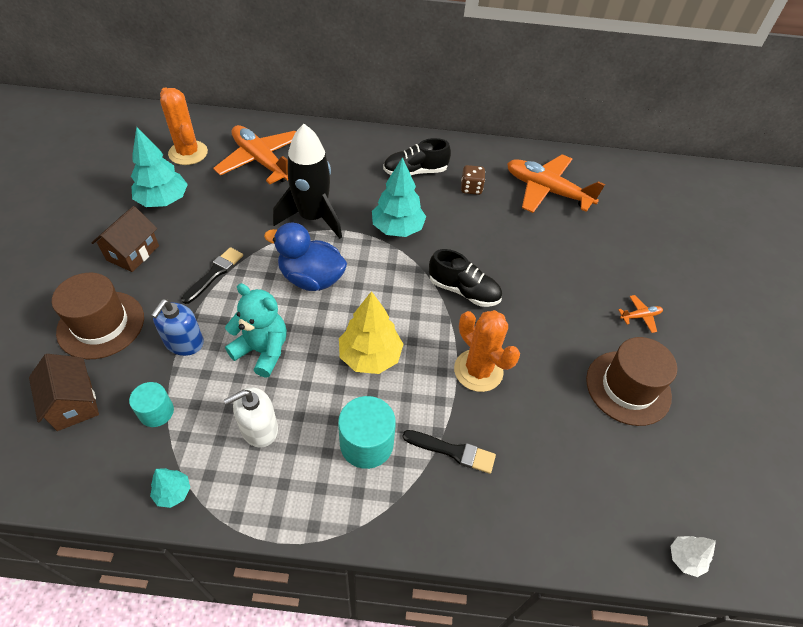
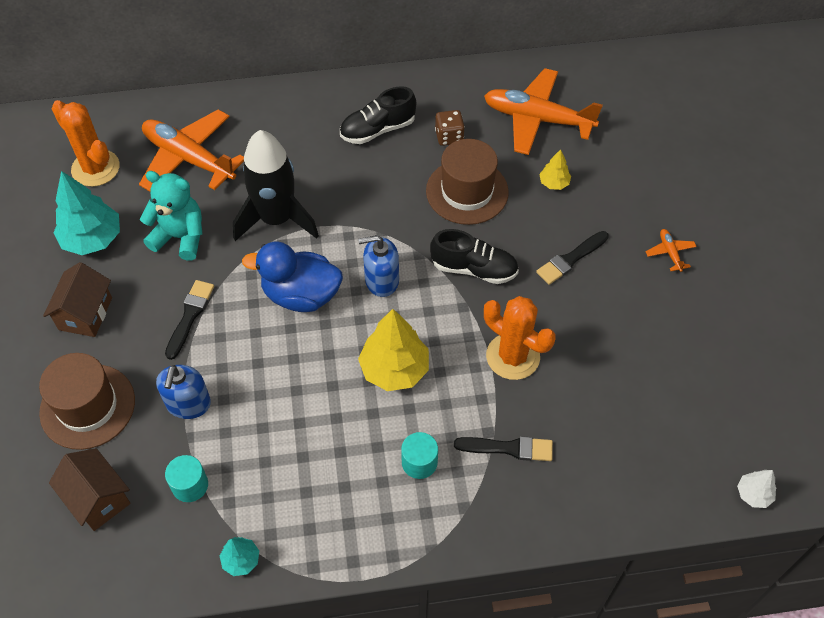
camera: 10 degrees left, 5 degrees up
white soap dispenser [224,387,278,448] -> none
turquoise teddy bear [225,283,287,378] -> turquoise teddy bear moved to [140,171,202,261]
turquoise cylinder [338,396,396,469] -> turquoise cylinder [401,432,438,479], size x0.64
turquoise tree [372,157,426,237] -> none
brown hat [586,337,677,426] -> brown hat moved to [426,139,509,225]
orange plane [618,295,663,333] -> orange plane turned 75 degrees counterclockwise [645,229,697,272]
none -> blue soap dispenser [358,235,399,297]
none -> black brush [536,231,609,285]
none -> yellow tree [539,149,571,190]

